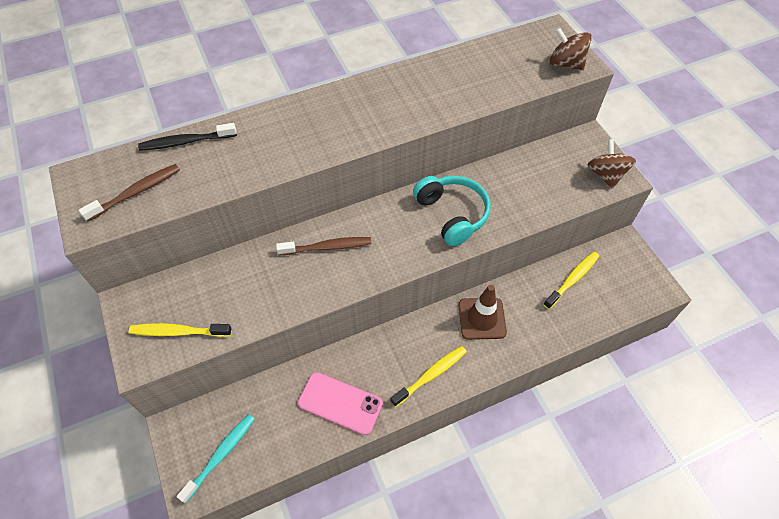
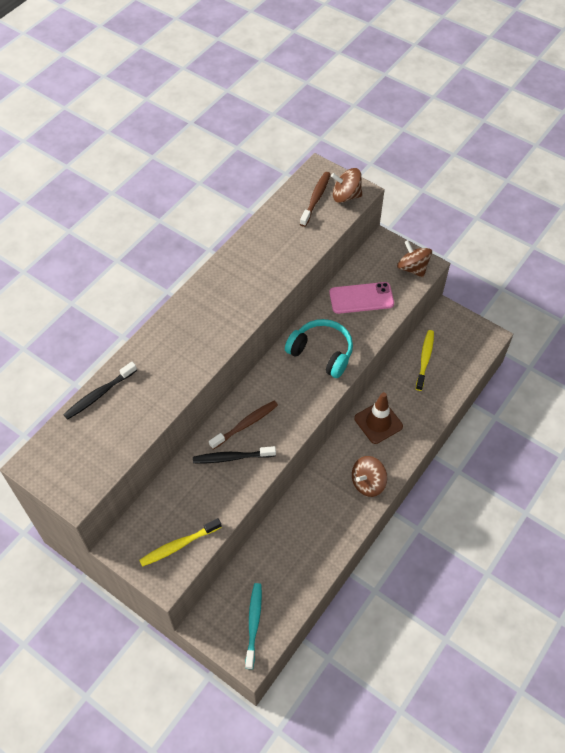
camera: 30 degrees left, 0 degrees up
brown toothbrush [79,164,180,222] -> brown toothbrush moved to [300,172,330,227]
pink phone [298,372,383,435] -> pink phone moved to [329,282,394,314]
yellow toothbrush [390,346,467,407] -> brown spinning top [352,456,387,497]
none -> black toothbrush [193,446,276,463]

